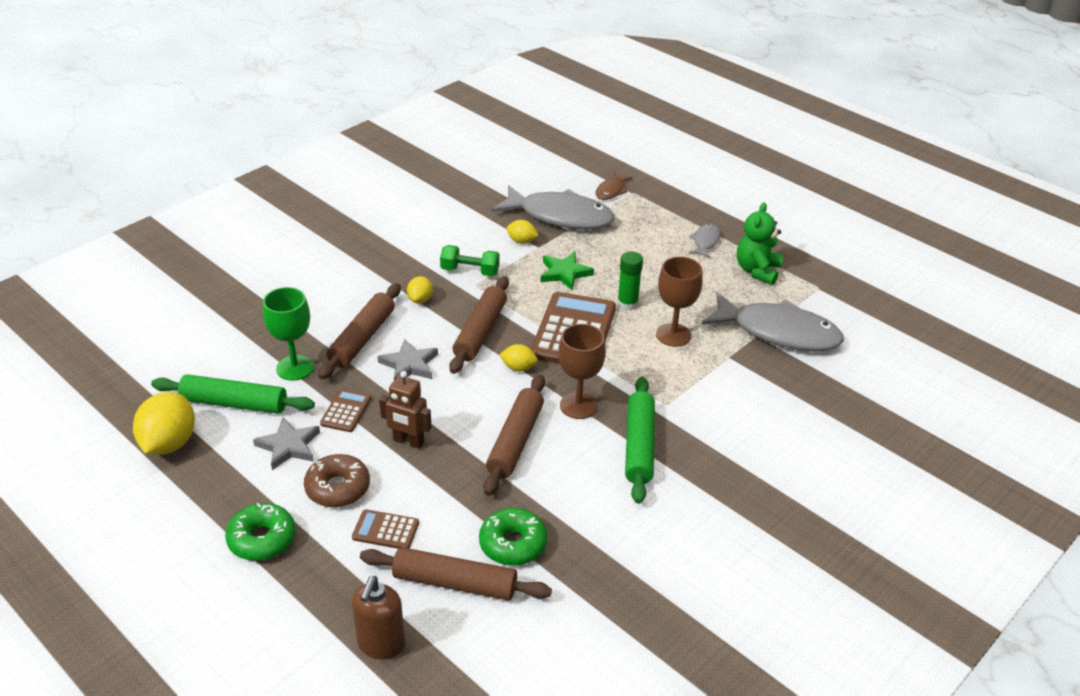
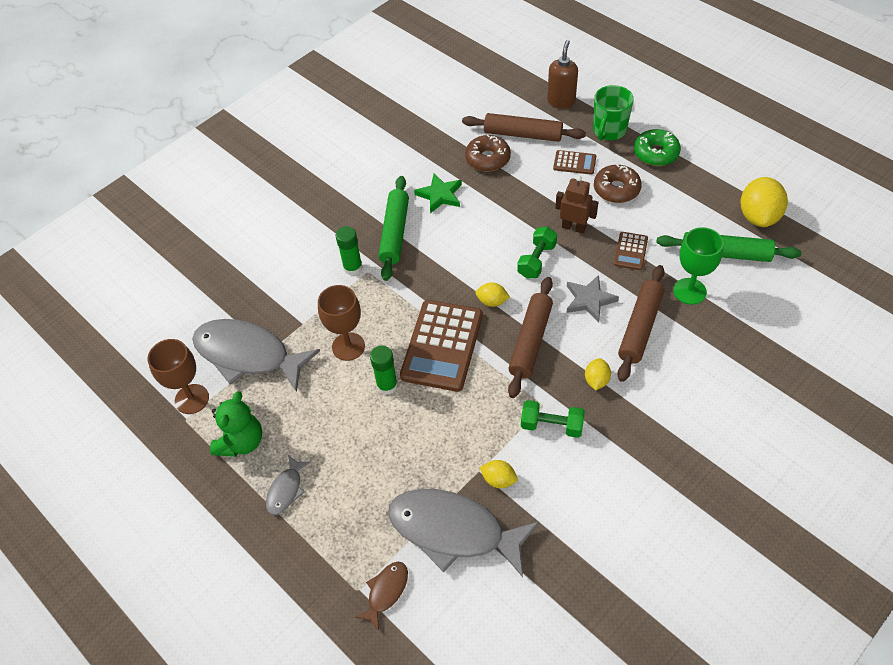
camera: 175 degrees left, 15 degrees up
grey star [253,418,320,470] -> none
green donut [479,508,547,566] -> brown donut [465,134,511,172]
brown rolling pin [483,375,545,496] -> none
green star [541,252,594,290] -> green star moved to [414,174,462,214]
brown goblet [558,324,606,419] -> brown goblet moved to [148,339,209,414]
none -> green glue stick [336,226,363,276]
none -> green dumbbell [517,227,557,278]
none -> green mug [593,85,634,141]

